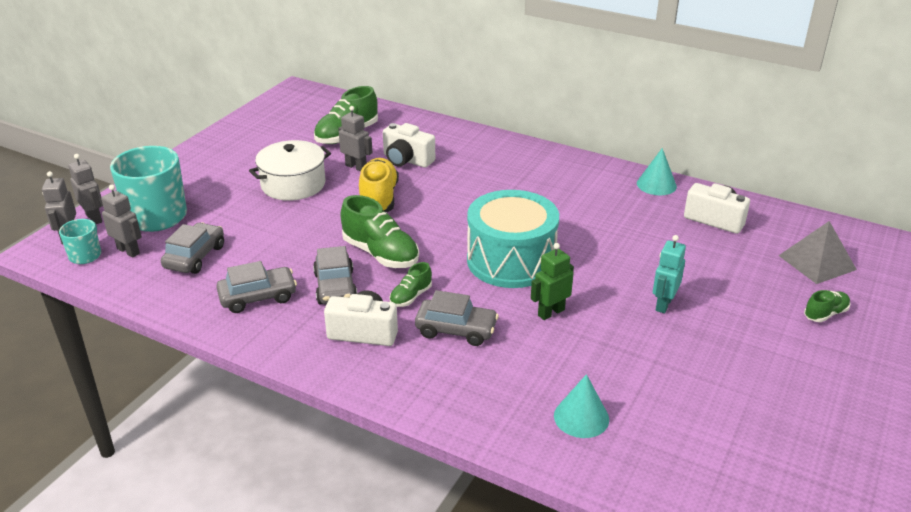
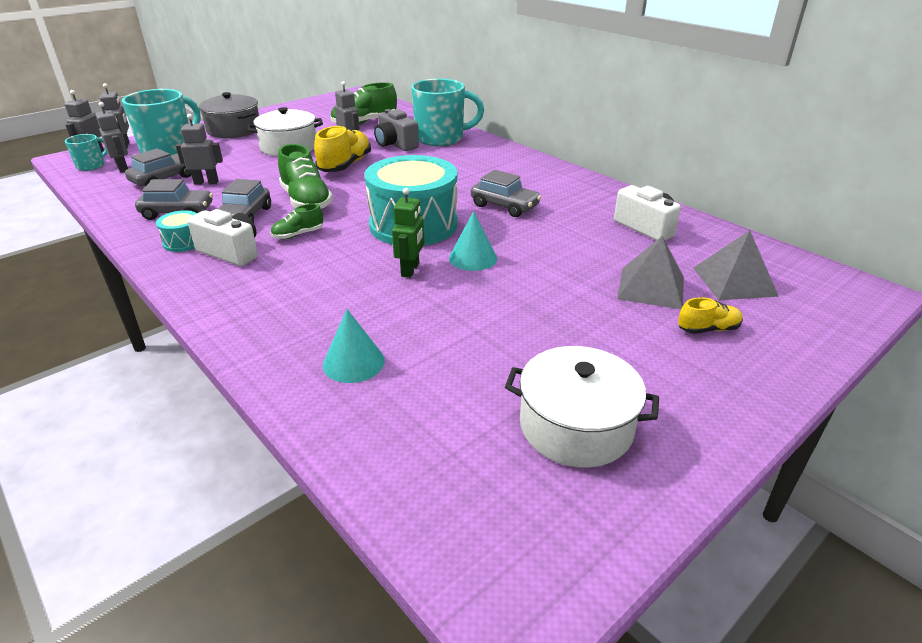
camera: 20 degrees right, 0 degrees up
white camera [383,123,435,168] -> grey camera [374,109,419,151]
grey car [415,290,499,346] -> grey car moved to [471,170,541,217]
green robot [531,243,574,320] -> green robot turned 120 degrees clockwise [392,188,424,278]
turquoise cone [637,148,677,195] -> turquoise cone moved to [449,211,497,271]
turquoise robot [653,235,686,313] -> none
green shoe [804,290,850,322] -> yellow shoe [678,297,743,334]
none -> turquoise drum [156,210,197,252]
none -> grey robot [176,114,223,185]
none -> grey pot [199,92,259,138]
none -> turquoise mug [411,79,484,146]
none -> white pot [505,346,659,468]
none -> grey pyramid [617,236,684,309]

